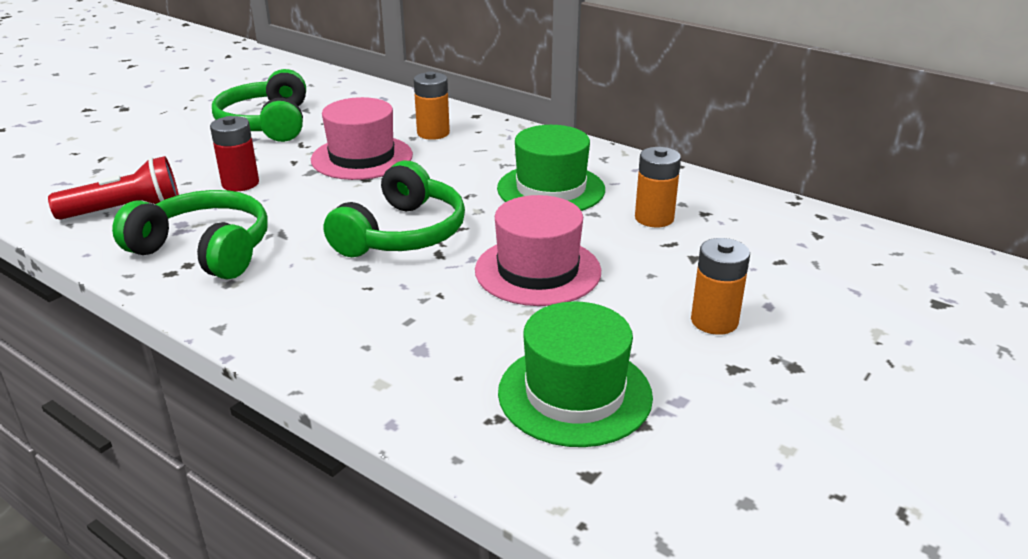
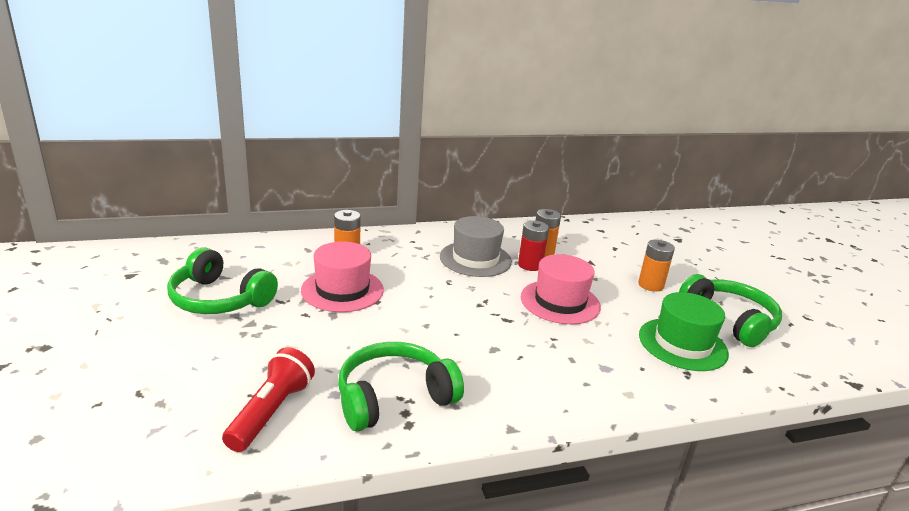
camera: 55 degrees left, 5 degrees down
red battery [210,116,259,191] -> red battery moved to [518,220,549,271]
green headphones [324,161,465,257] -> green headphones moved to [679,274,782,347]
green hat [497,125,605,211] -> grey hat [440,216,512,277]

